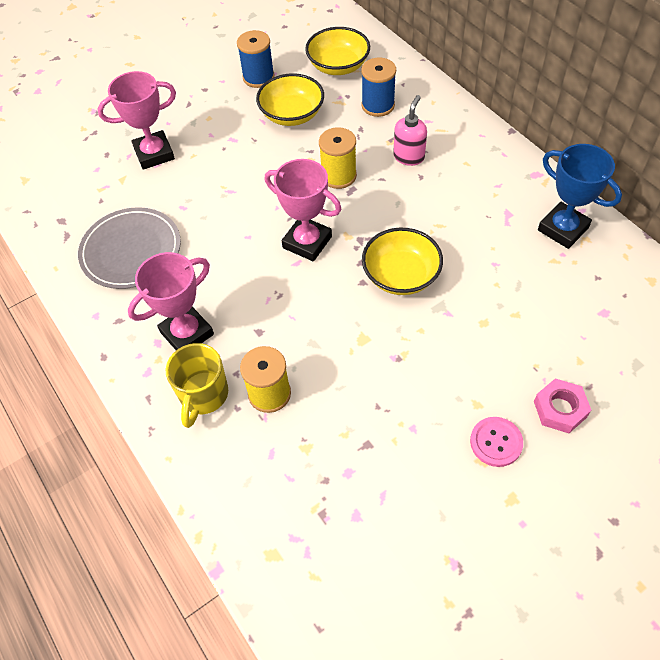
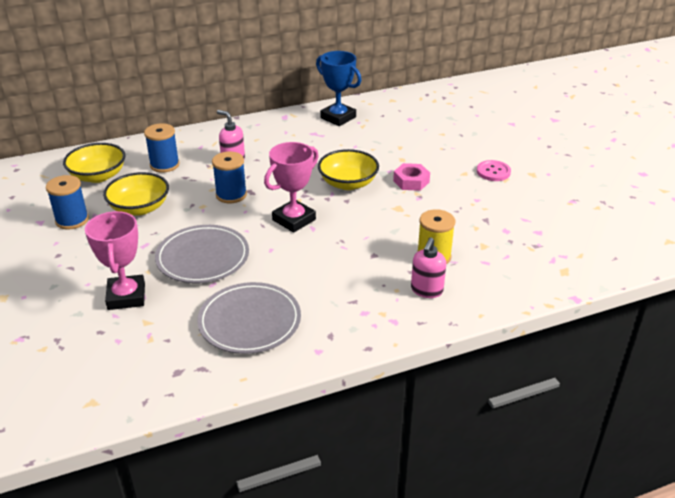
camera: 80 degrees left, 20 degrees down
pink trophy [128,252,214,350] -> none
yellow mug [166,343,228,428] -> pink soap dispenser [411,237,446,298]
yellow spool [319,127,357,189] -> blue spool [212,151,247,203]
pink nut [534,378,591,433] -> pink nut moved to [393,163,430,191]
blue trophy [538,144,622,249] -> blue trophy turned 75 degrees clockwise [316,51,362,126]
none -> grey plate [155,225,249,283]

